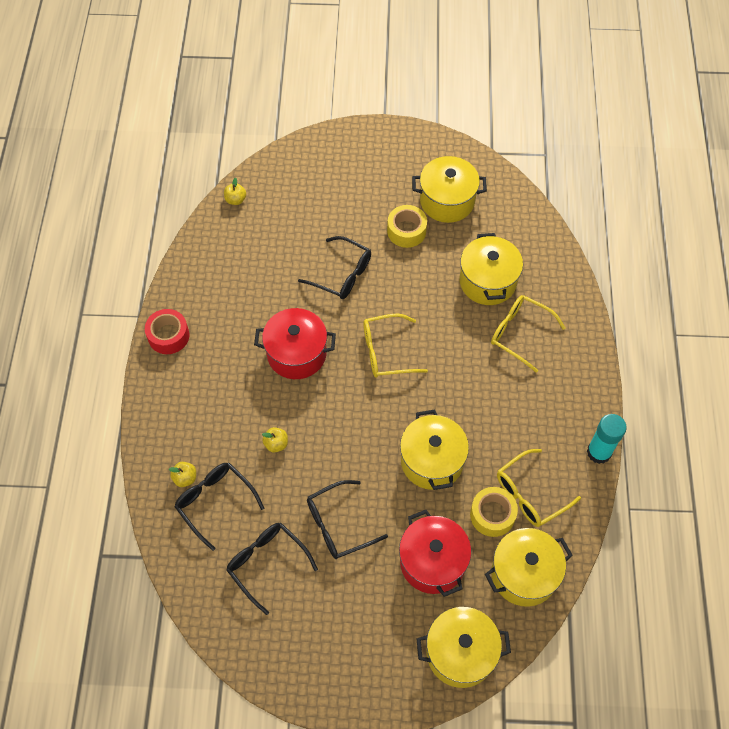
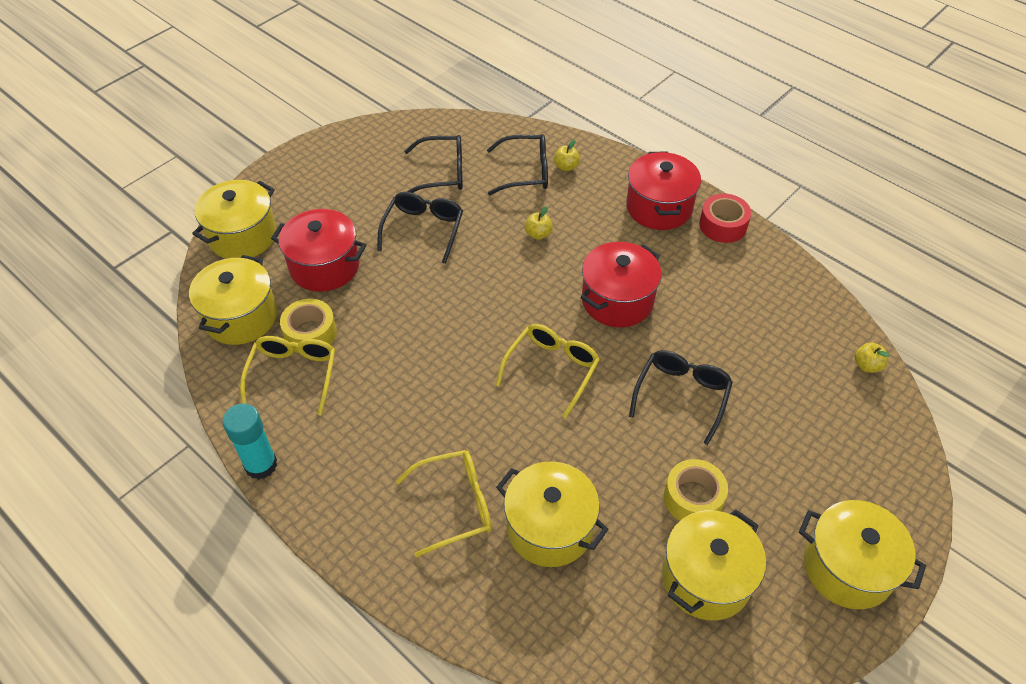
camera: 130 degrees right, 10 degrees down
black glasses [298,236,371,299] -> black glasses turned 135 degrees clockwise [629,350,733,445]
yellow pot [400,409,469,490] -> yellow pot moved to [799,500,926,609]
none -> red pot [626,151,701,230]

